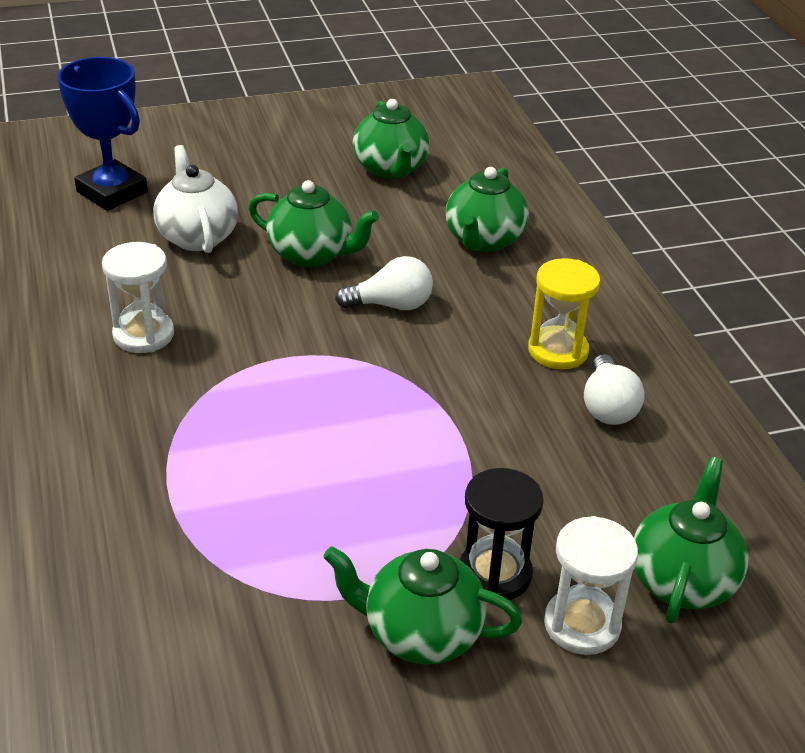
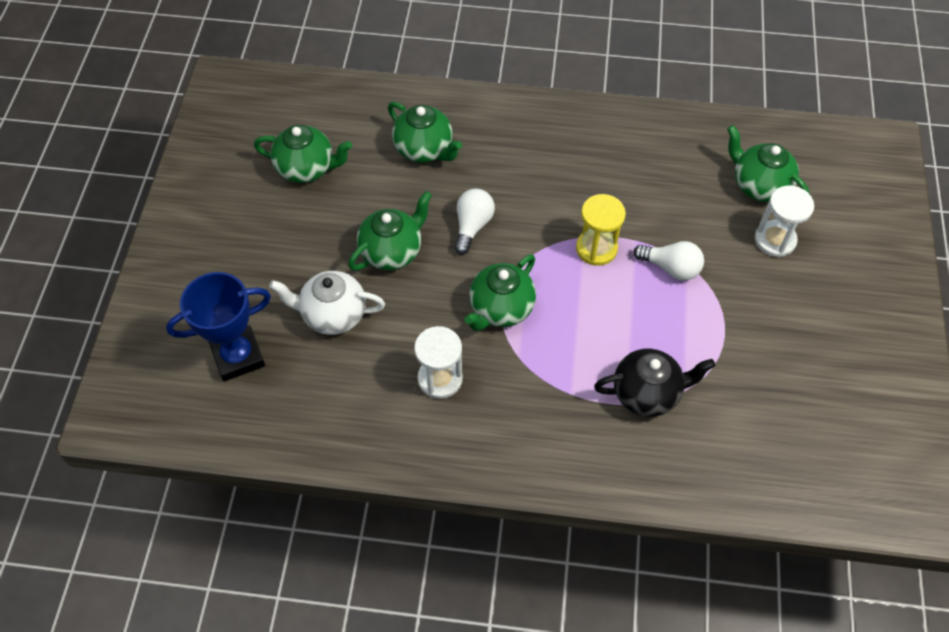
camera: 65 degrees left, 20 degrees up
green teapot [323,546,522,665] -> green teapot moved to [464,254,536,331]
black hourglass [460,468,543,600] -> none
yellow hourglass [528,258,600,370] -> yellow hourglass moved to [576,194,626,266]
white light bulb [584,354,645,425] -> white light bulb moved to [633,241,704,281]
none -> black teapot [594,349,715,417]

